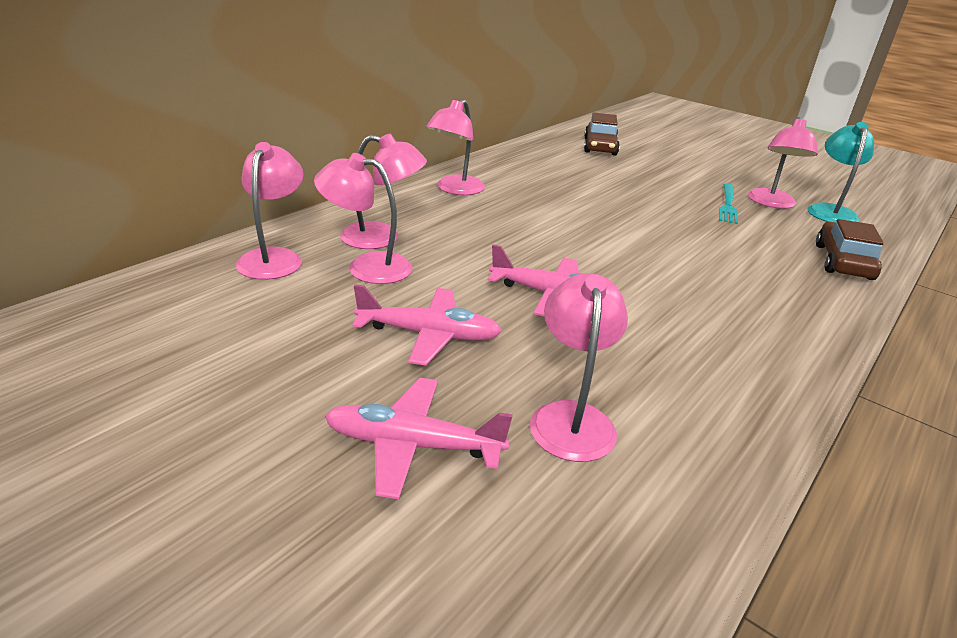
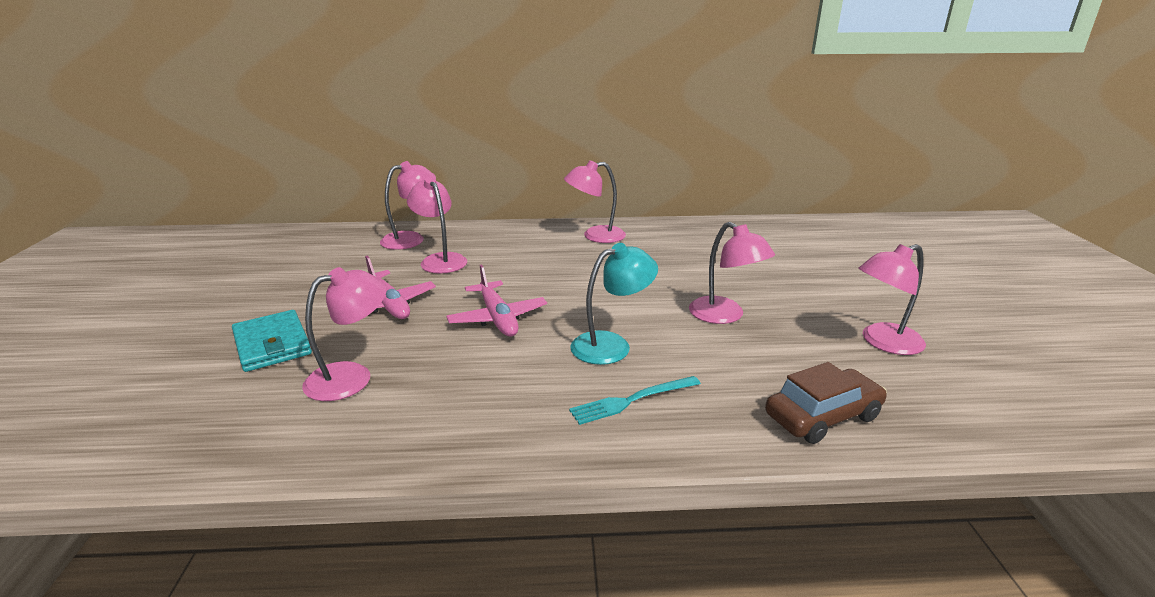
camera: 50 degrees right, 5 degrees down
pink plane [325,378,513,499] -> turquoise wallet [232,310,312,372]
pink lamp [340,133,427,249] -> pink lamp moved to [689,222,775,324]
brown car [584,113,620,156] -> none
turquoise fork [719,184,738,224] -> turquoise fork moved to [569,376,701,425]
turquoise lamp [807,122,874,222] -> turquoise lamp moved to [570,243,658,365]

